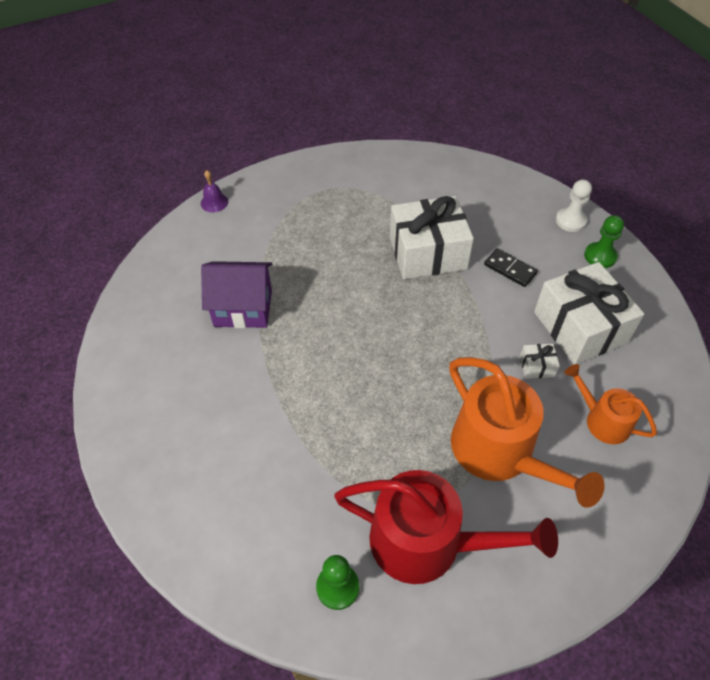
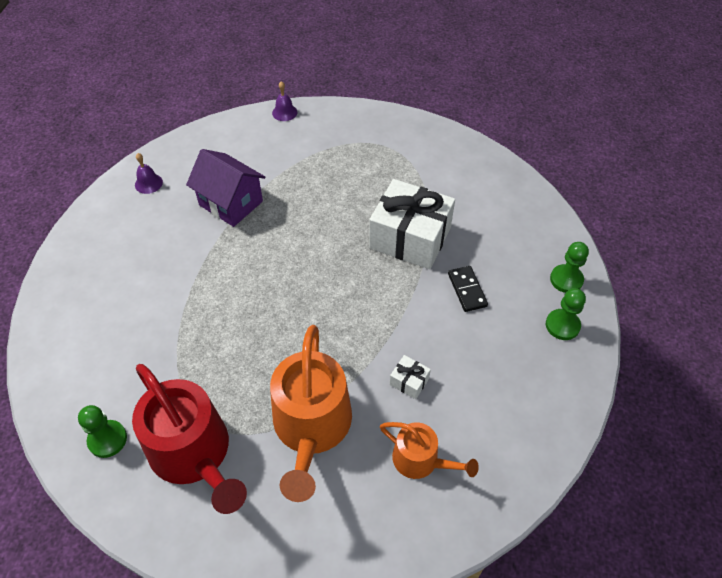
camera: 35 degrees right, 0 degrees up
white gift [534,262,644,364] -> none
white pawn [556,179,592,232] -> green pawn [550,242,589,293]
orange watering can [564,364,657,444] -> orange watering can turned 135 degrees clockwise [380,422,479,479]
none -> purple bell [135,153,163,194]

